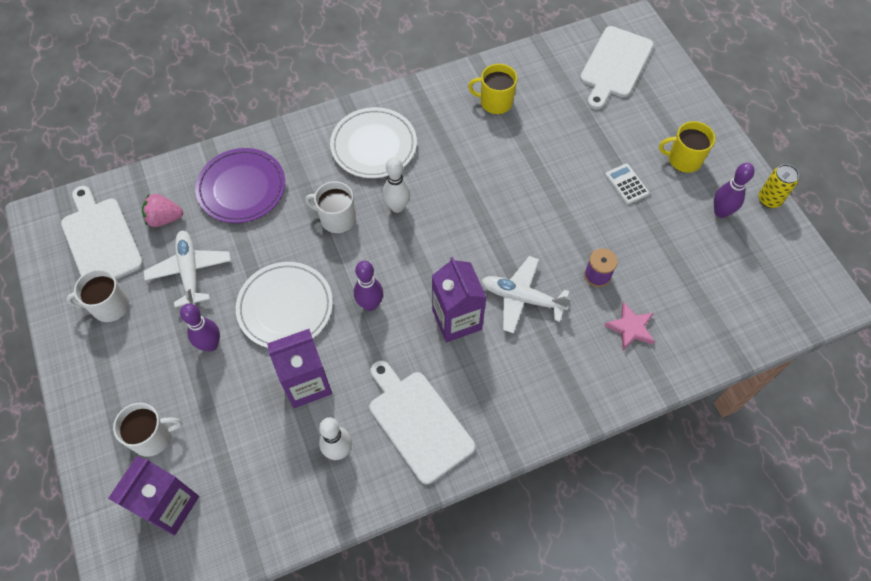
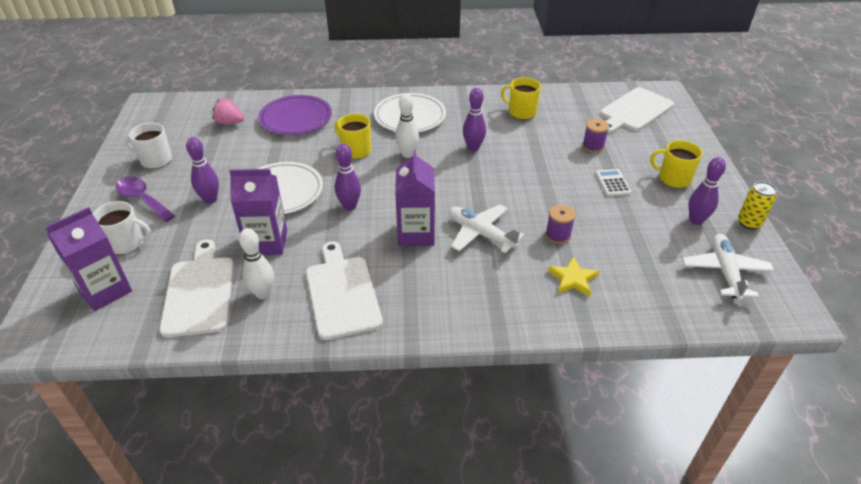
camera: 20 degrees right, 20 degrees down
white cutting board [61,186,143,279] -> white cutting board moved to [159,240,234,338]
white plane [144,231,231,308] -> white plane moved to [682,234,774,301]
white mug [305,181,355,233] -> yellow mug [335,114,371,159]
pink star [604,302,655,350] -> yellow star [548,256,599,296]
none -> purple spoon [116,177,175,222]
none -> purple bowling pin [463,88,486,151]
none -> purple spool [582,119,609,153]

